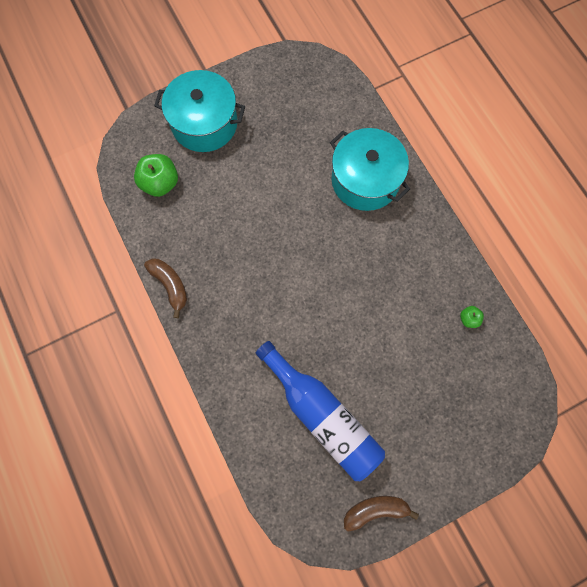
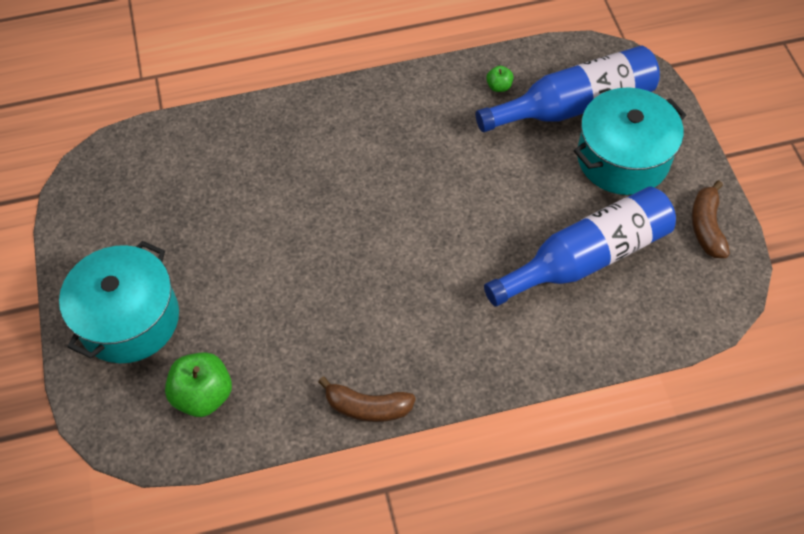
camera: 75 degrees left, 15 degrees down
brown banana [144,259,187,318] -> brown banana turned 150 degrees counterclockwise [318,377,416,422]
turquoise pot [330,128,410,211] -> turquoise pot moved to [574,87,686,195]
none -> blue bottle [476,45,660,132]

